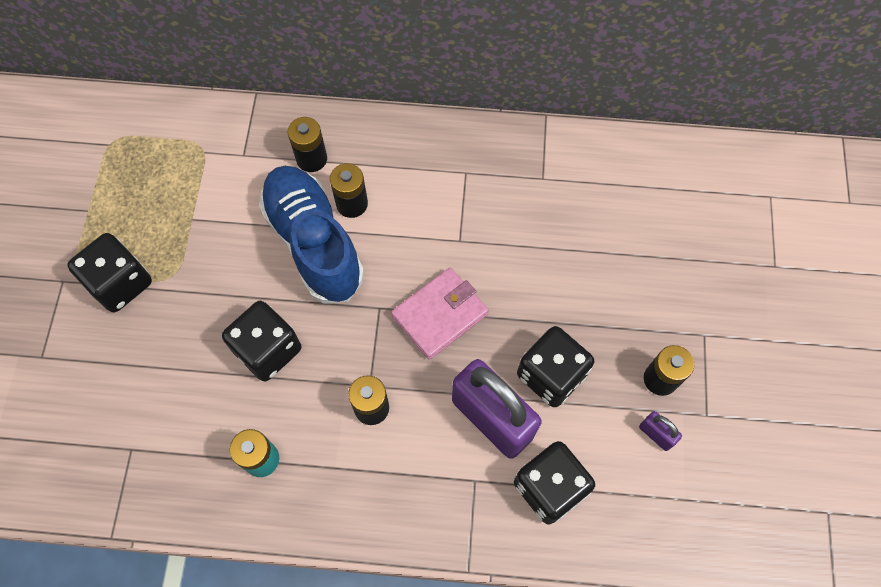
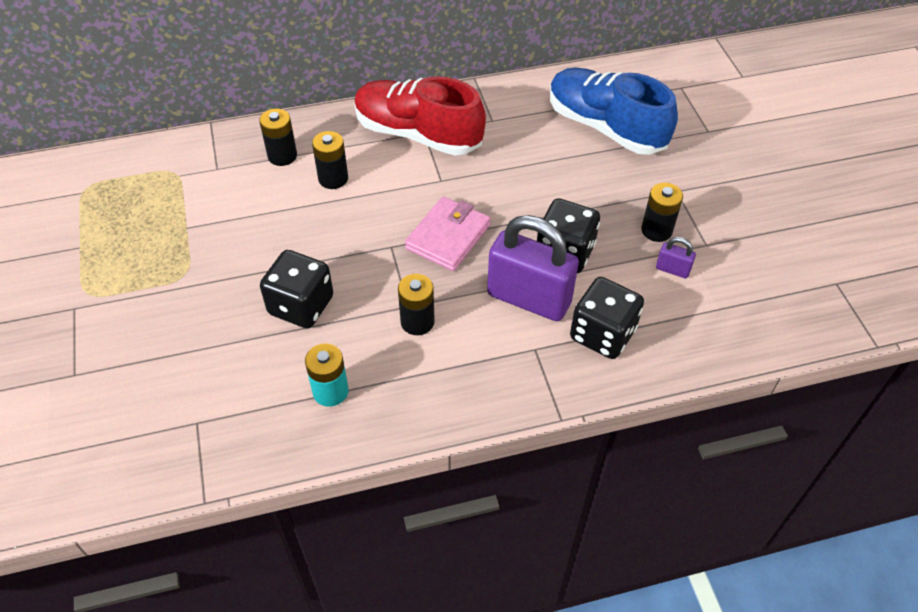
camera: 20 degrees left, 15 degrees down
black dice [67,233,152,312] -> none
blue shoe [259,166,364,303] -> blue shoe moved to [550,68,678,155]
none -> red shoe [354,76,486,156]

